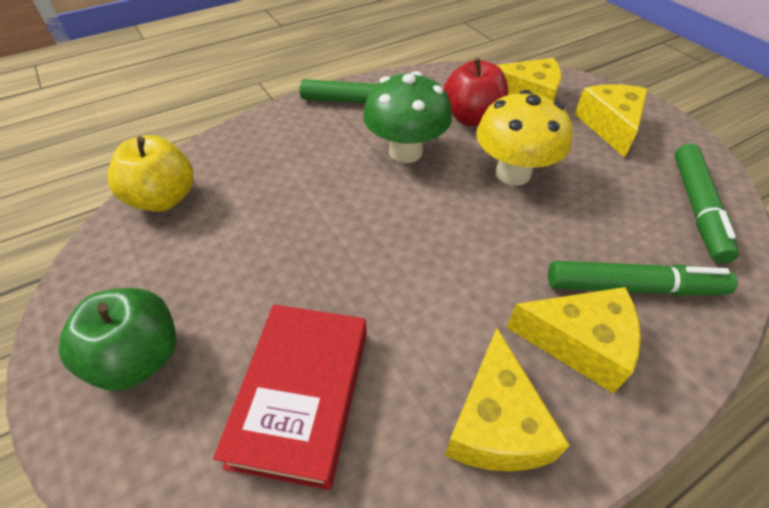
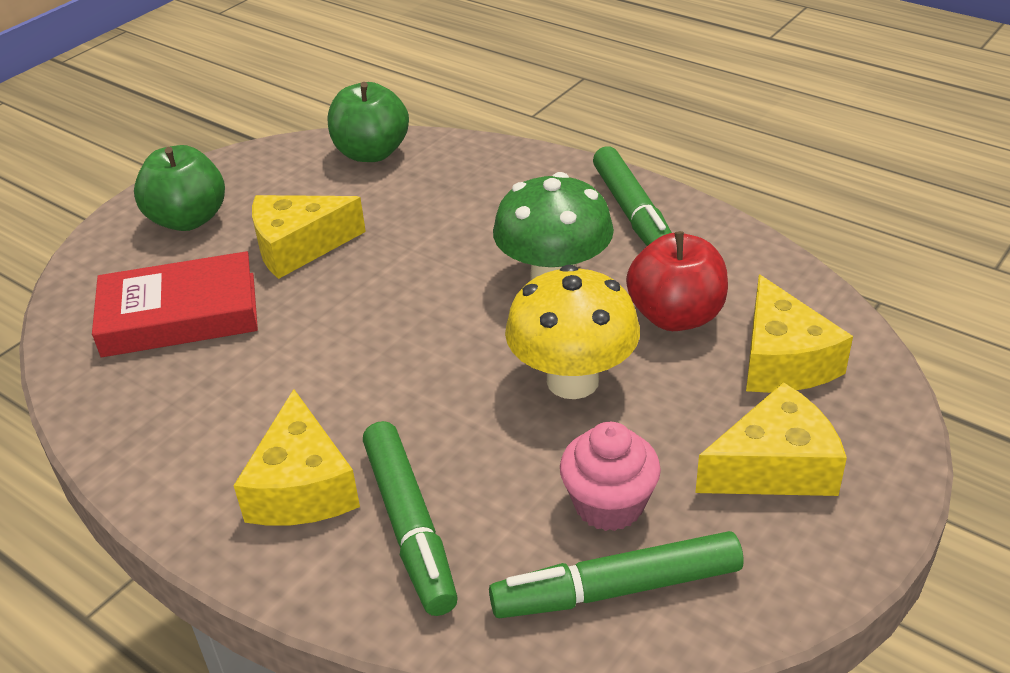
camera: 70 degrees right, 10 degrees down
yellow apple [108,135,194,212] -> green apple [328,82,409,162]
yellow cheese [445,328,570,472] -> yellow cheese moved to [252,195,366,279]
none -> pink cupcake [560,422,661,531]

